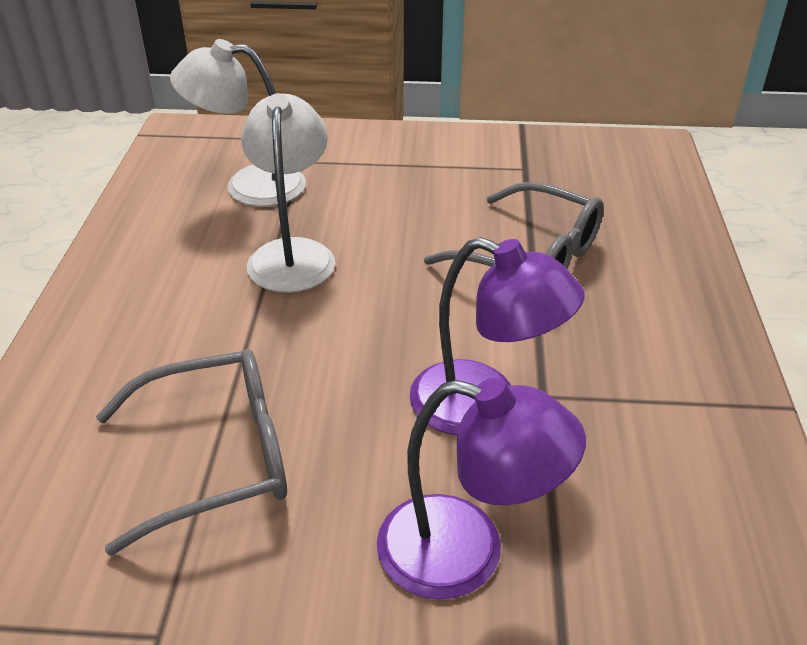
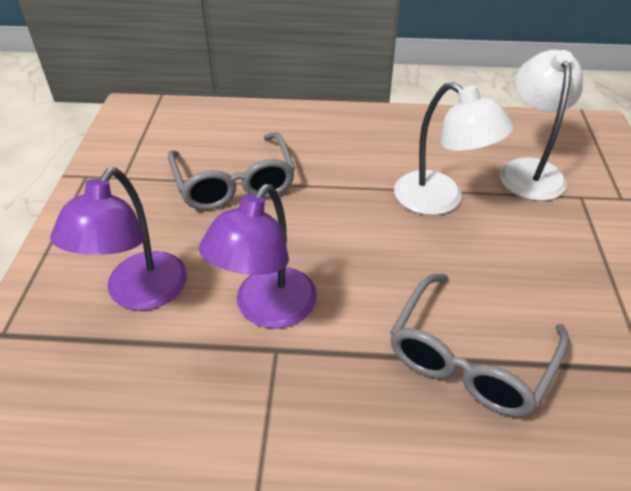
camera: 90 degrees right, 5 degrees up
white lamp [241,93,335,293] -> white lamp turned 45 degrees clockwise [394,82,514,215]

